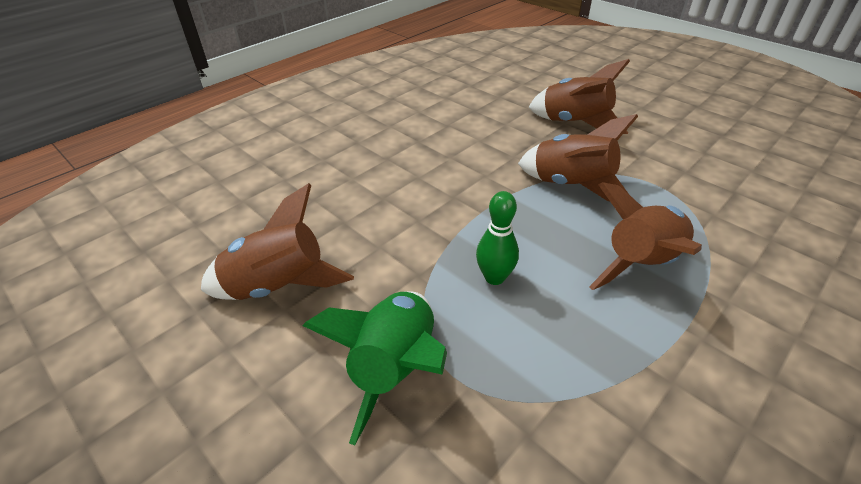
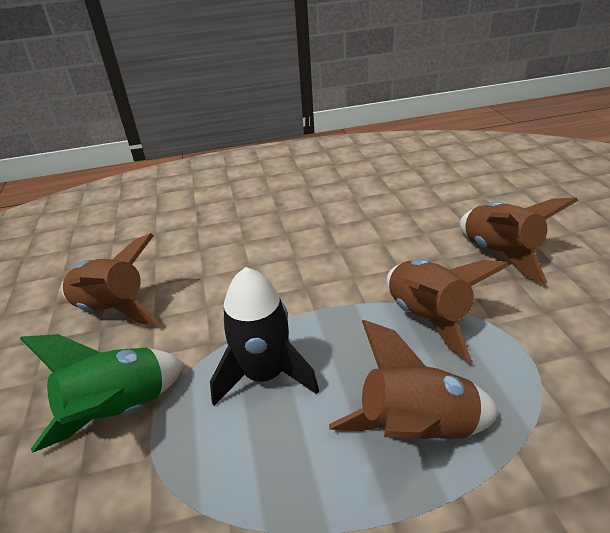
camera: 35 degrees right, 5 degrees down
green bowling pin [476,191,519,285] -> black rocket [210,267,319,406]

